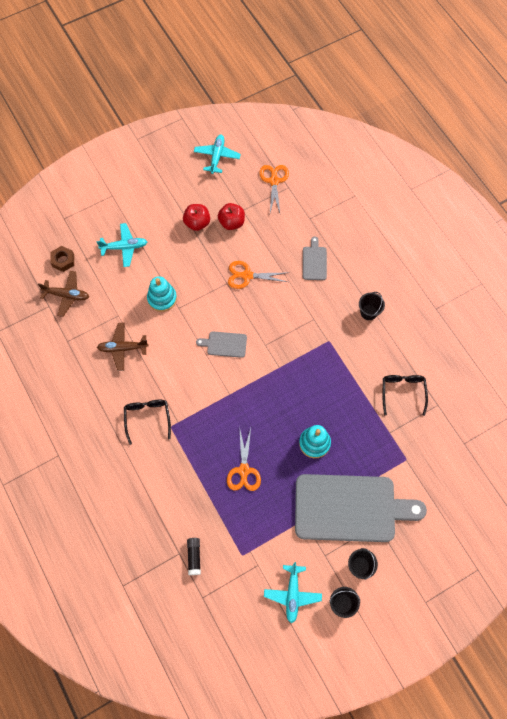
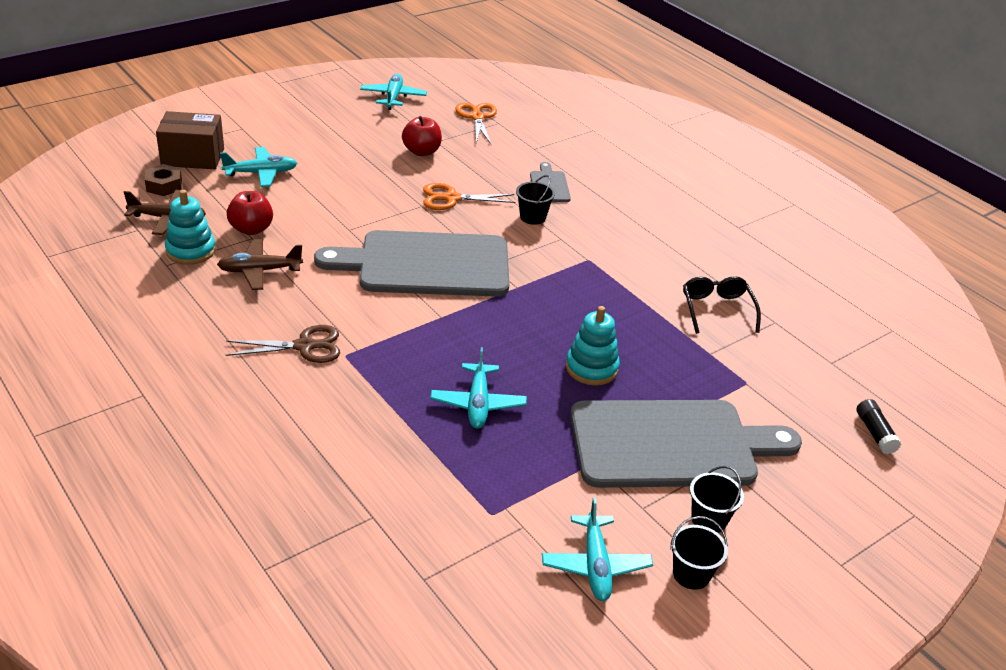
camera: 10 degrees left, 30 degrees down
black glasses [124,400,171,445] -> brown scissors [226,325,340,363]
turquoise stacking toy [147,276,177,312] -> turquoise stacking toy moved to [165,190,216,265]
red apple [183,204,210,231] -> red apple moved to [227,191,273,235]
black glue stick [187,538,201,575] -> black glue stick moved to [857,399,901,454]
grey cutting board [196,332,247,358] -> grey cutting board [314,230,509,297], size x2.40
orange scissors [227,426,261,491] -> turquoise plane [430,347,527,429]
black bucket [359,292,385,320] -> black bucket moved to [516,175,555,225]
none -> brown box [156,111,224,169]

